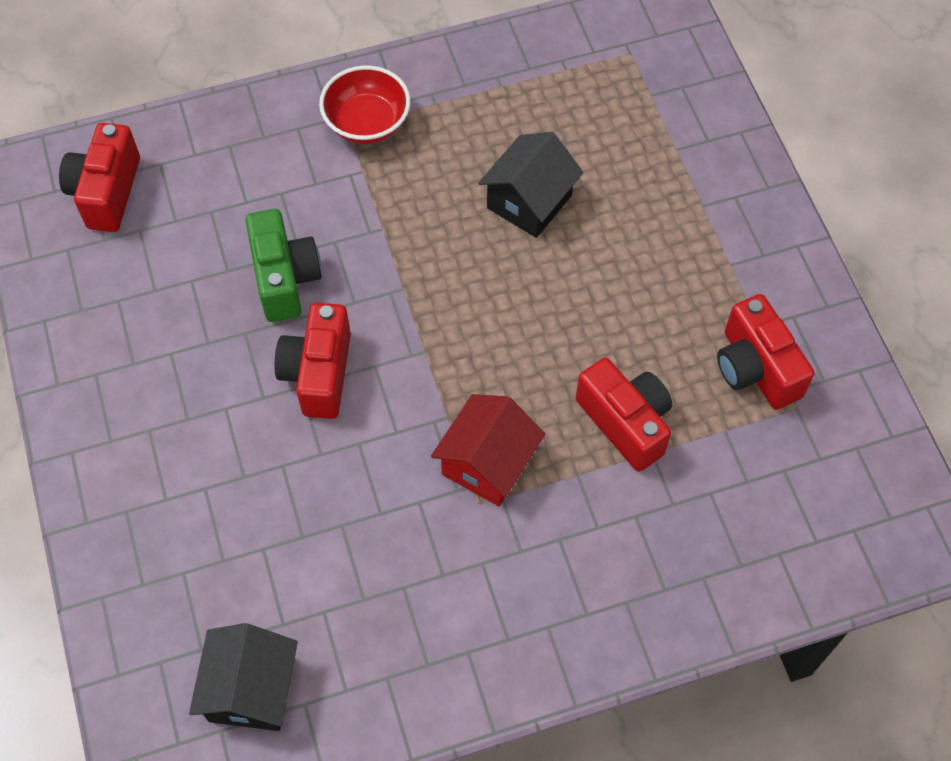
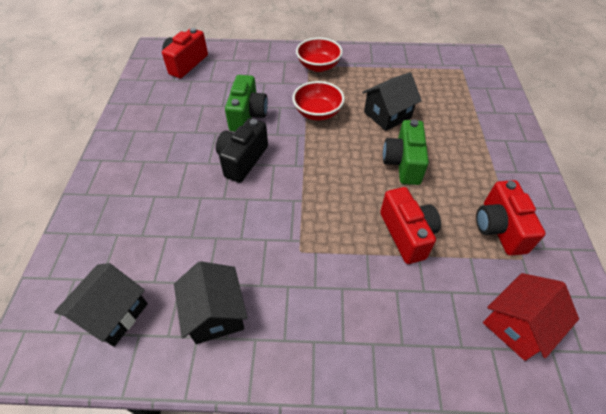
camera: 20 degrees right, 10 degrees down
red camera [275,303,351,419] -> black camera [216,118,268,183]
red house [431,394,545,506] -> red house moved to [483,273,579,361]
none -> black house [174,261,248,344]
none -> red bowl [292,81,345,121]
none -> green camera [383,120,429,185]

